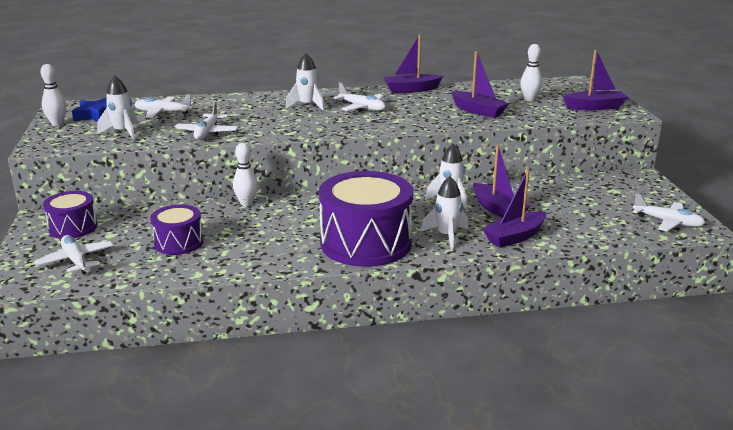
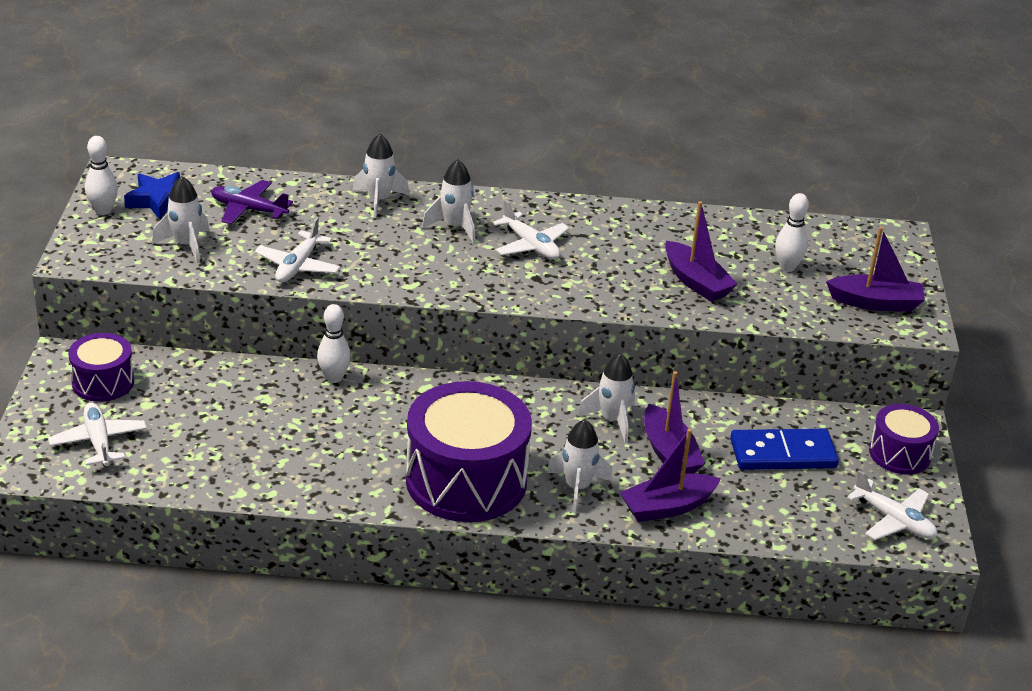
camera: 10 degrees right, 10 degrees up
white plane [134,94,194,117] -> purple plane [211,180,293,224]
purple drum [150,204,203,255] -> purple drum moved to [869,404,939,474]
purple boat [383,35,443,93] -> none
none -> white rocket [353,134,410,219]
none -> blue domino [730,429,839,470]

